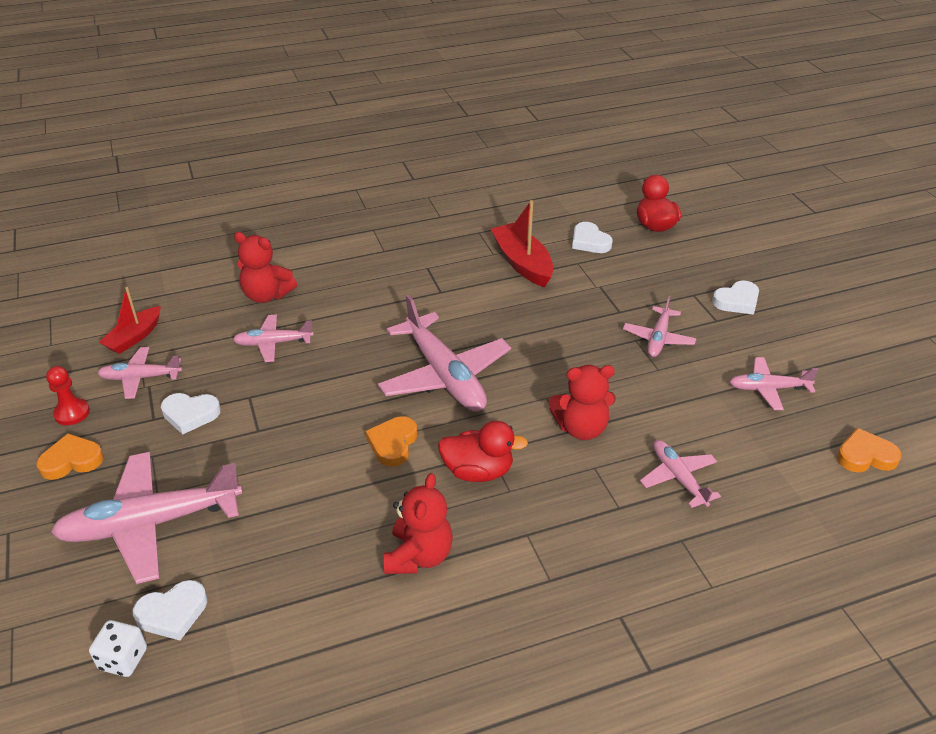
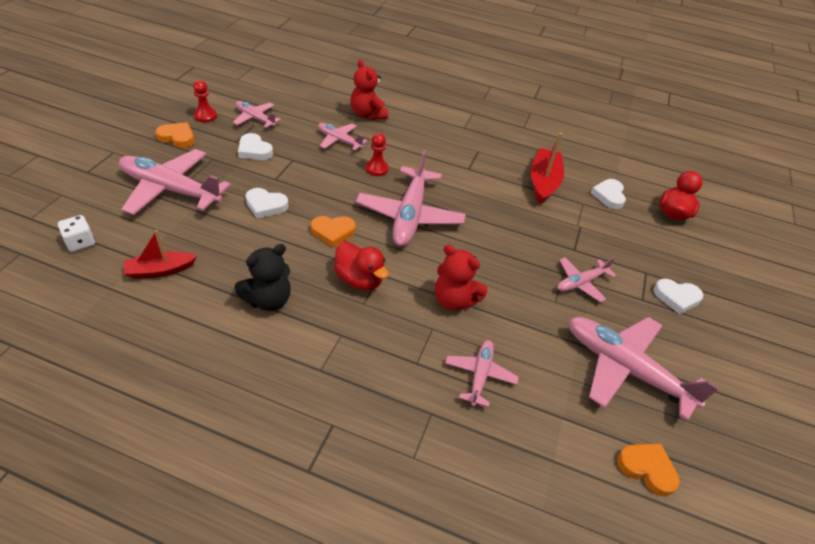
camera: 35 degrees right, 5 degrees up
red boat [99,287,161,354] -> red boat moved to [124,230,197,279]
white heart [133,580,207,640] -> white heart moved to [246,188,288,219]
orange heart [366,416,417,467] -> orange heart turned 150 degrees counterclockwise [311,216,356,247]
red teddy bear [384,473,453,574] -> black teddy bear [235,244,291,311]
pink plane [729,357,818,410] -> pink plane [568,317,719,421], size x1.87
none -> red pawn [365,133,389,176]

